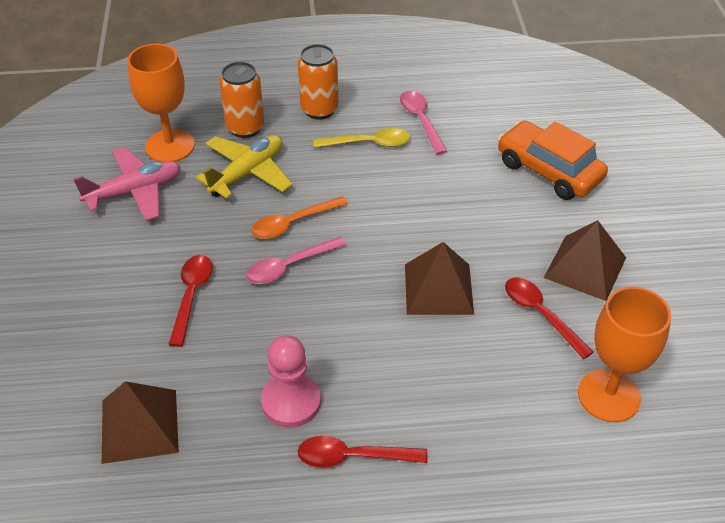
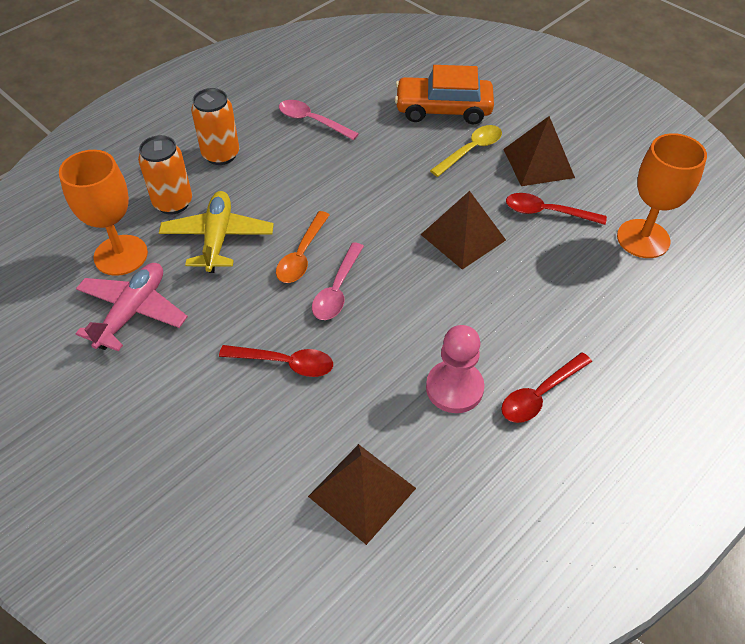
camera: 40 degrees left, 5 degrees up
red spoon [169,255,213,347] -> red spoon turned 135 degrees clockwise [219,345,333,377]
yellow spoon [313,128,410,148] -> yellow spoon moved to [430,125,502,177]

